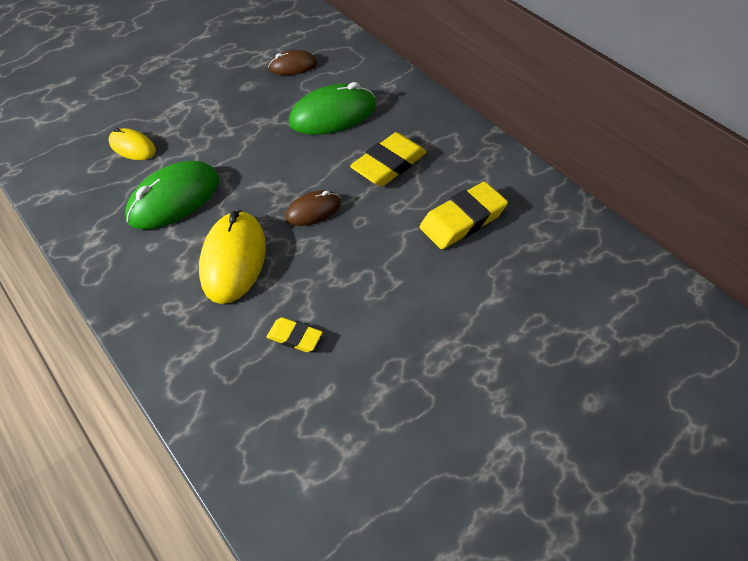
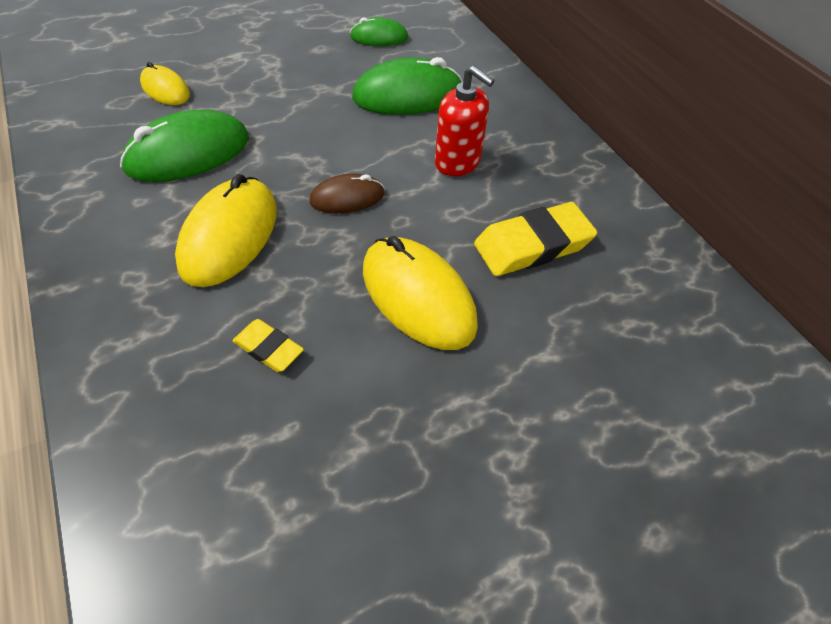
camera: 10 degrees right, 0 degrees up
brown mouse [268,50,317,75] -> green mouse [350,17,408,46]
yellow eraser [350,132,426,187] -> red soap dispenser [435,66,495,176]
none -> yellow mouse [363,236,478,350]

